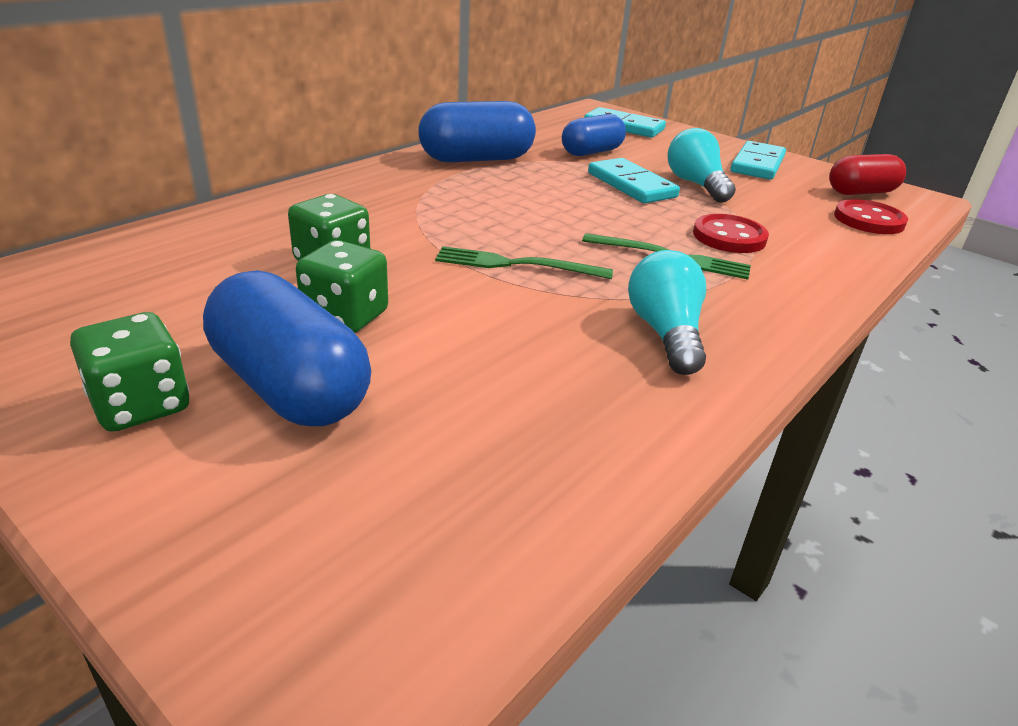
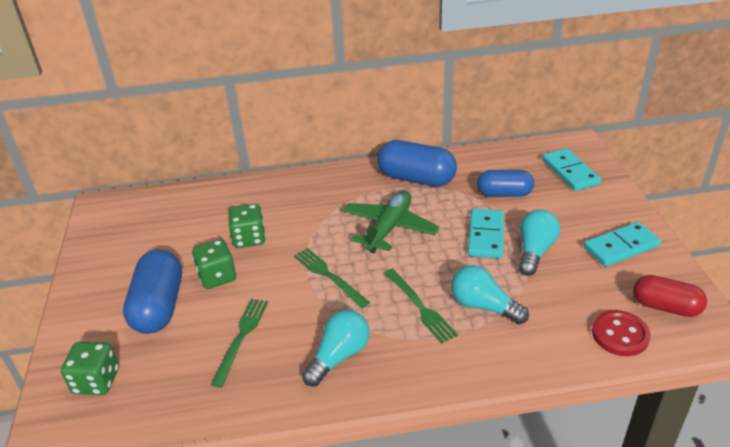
camera: 45 degrees right, 5 degrees up
green dice [70,312,189,432] -> green dice moved to [61,342,119,395]
red button [693,214,769,253] -> turquoise light bulb [451,265,529,324]
none -> green fork [211,299,268,388]
none -> green plane [342,190,439,253]

